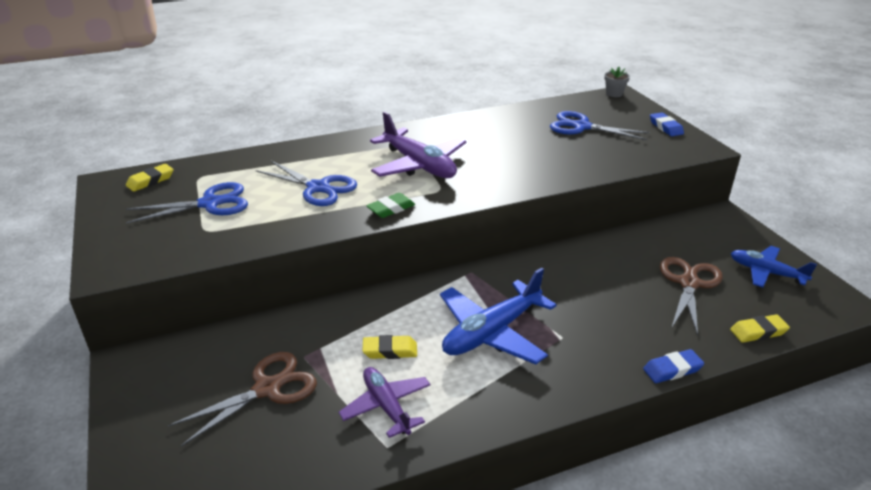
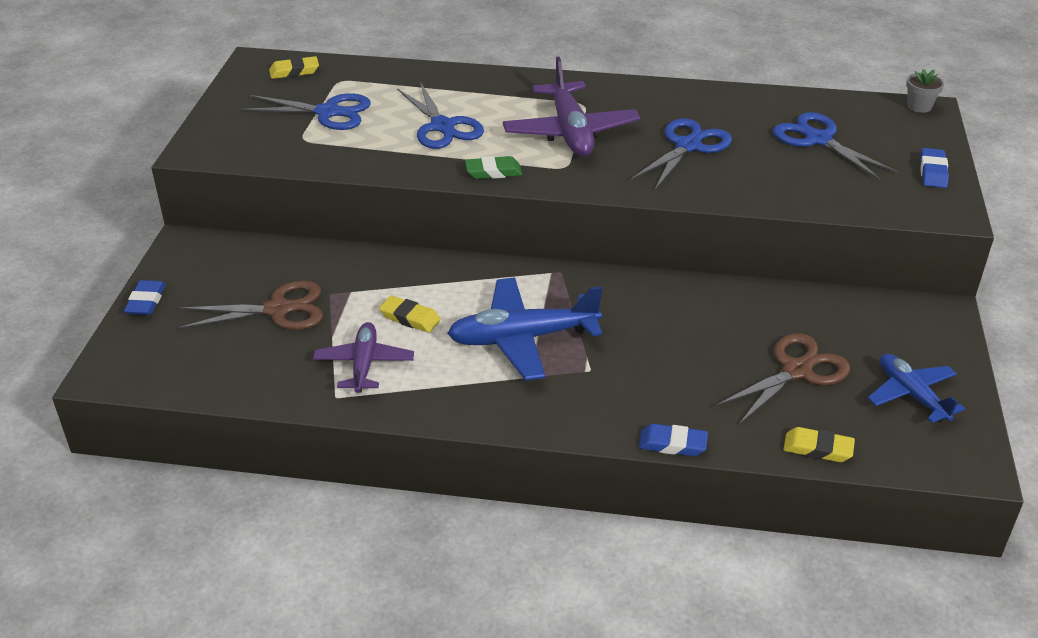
camera: 30 degrees right, 5 degrees up
none -> blue eraser [124,280,166,315]
none -> blue scissors [631,118,732,190]

